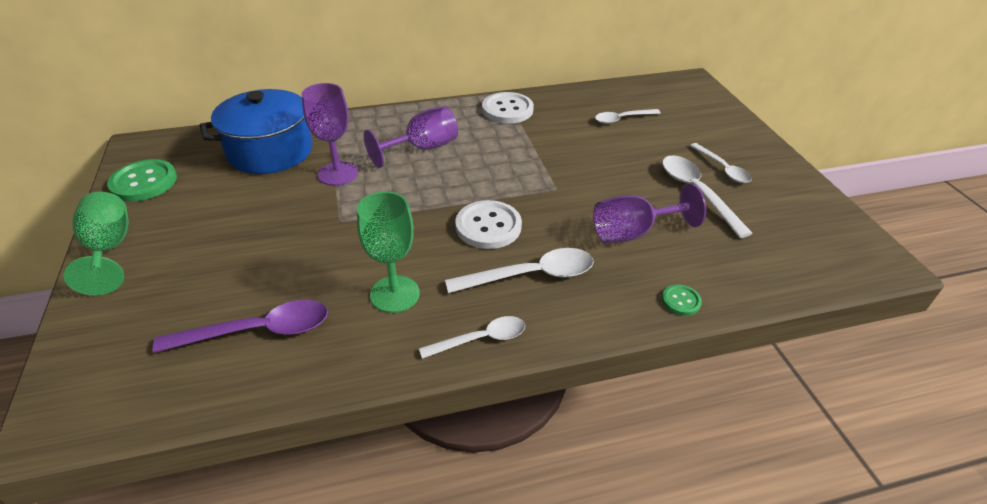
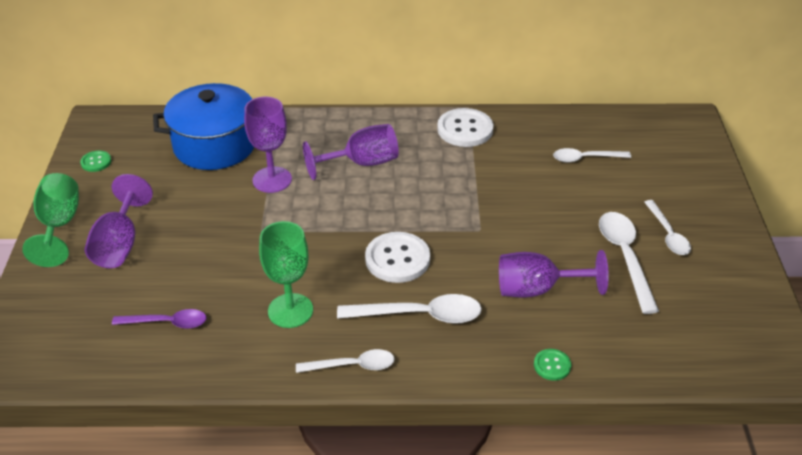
camera: 15 degrees right, 0 degrees up
green button [107,159,177,202] -> green button [80,151,111,172], size x0.51
purple spoon [153,300,328,353] -> purple spoon [112,309,206,329], size x0.65
none -> purple goblet [85,174,153,268]

